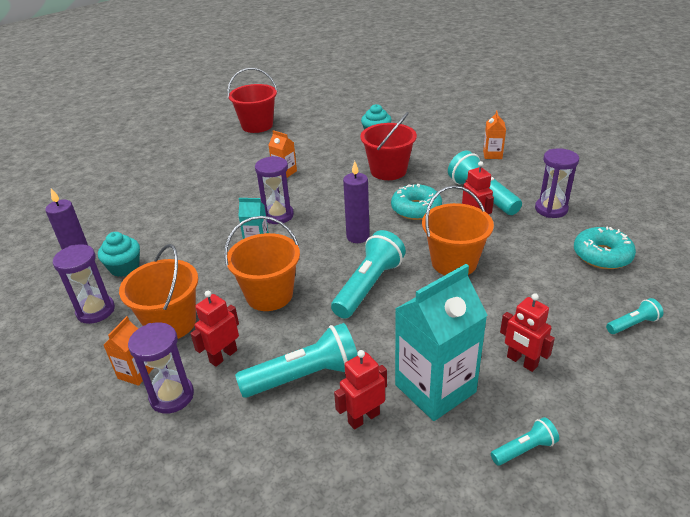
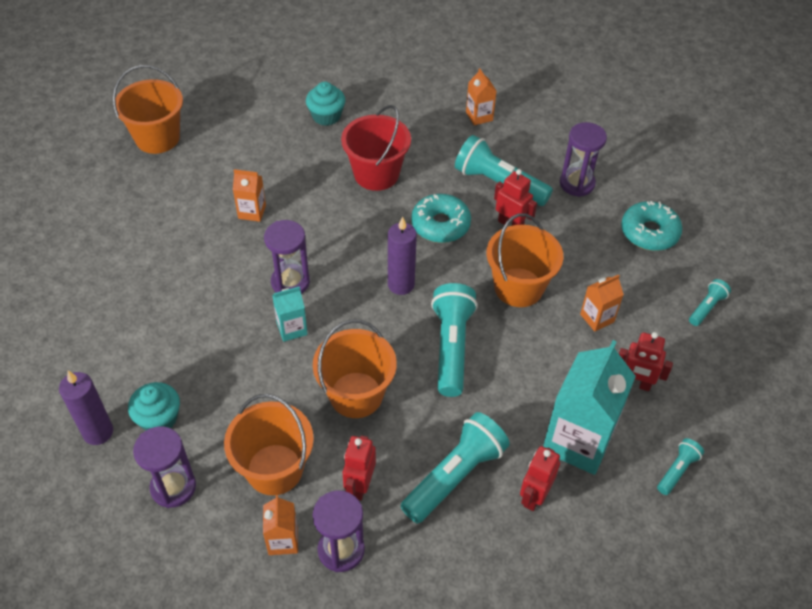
camera: 30 degrees left, 15 degrees up
red bucket [227,68,278,133] -> orange bucket [112,65,183,154]
none -> orange carton [580,275,624,332]

